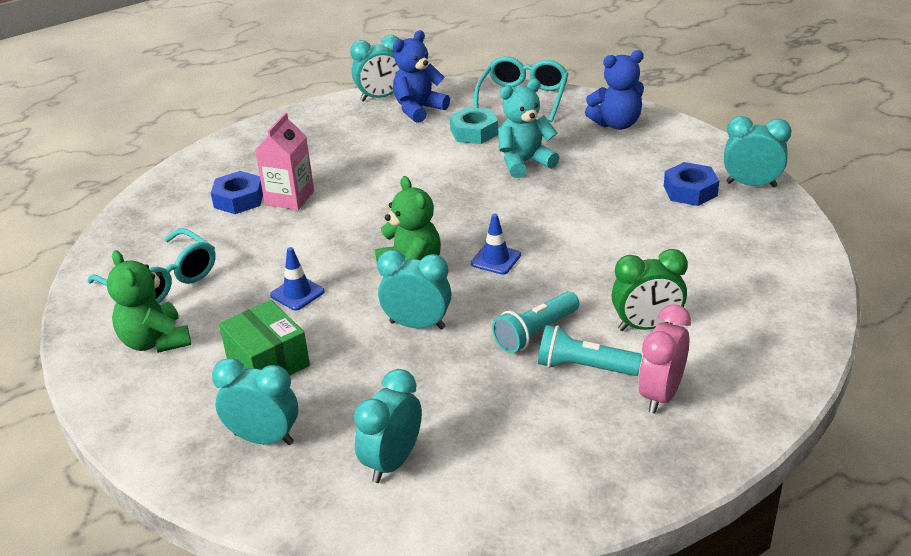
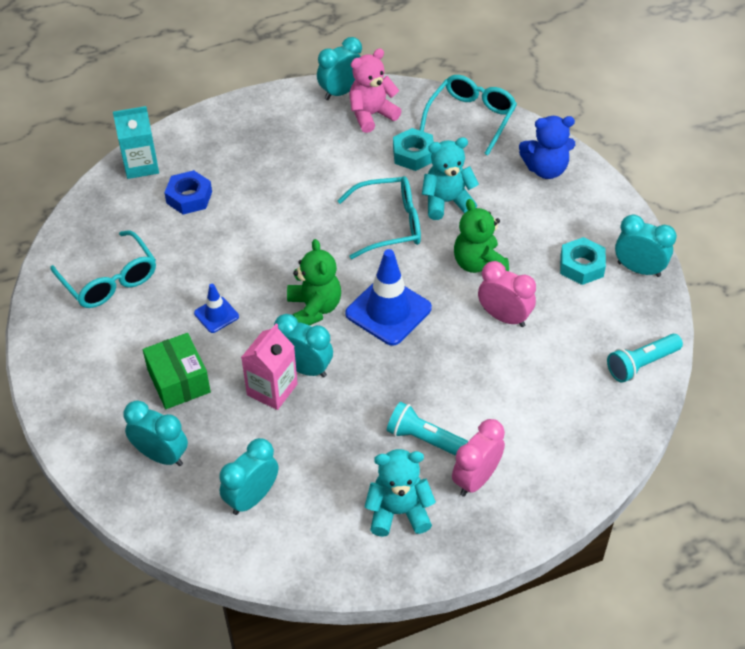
camera: 10 degrees right, 15 degrees up
green teddy bear [107,250,191,353] -> green teddy bear moved to [454,199,509,273]
pink carton [255,113,314,210] -> pink carton moved to [241,324,298,410]
turquoise clock [350,35,400,102] -> turquoise clock turned 150 degrees clockwise [317,37,362,100]
blue teddy bear [393,30,450,123] -> pink teddy bear [349,48,401,133]
blue traffic cone [471,214,521,275] -> blue traffic cone [345,249,432,346], size x1.91
turquoise flashlight [492,291,579,353] -> turquoise flashlight moved to [607,334,683,383]
green clock [612,249,688,331] -> none
blue nut [664,162,719,206] -> turquoise nut [560,237,606,285]
none -> turquoise carton [113,106,159,179]
none -> turquoise glasses [337,176,421,259]
none -> turquoise teddy bear [365,449,436,537]
none -> pink clock [478,261,536,327]

